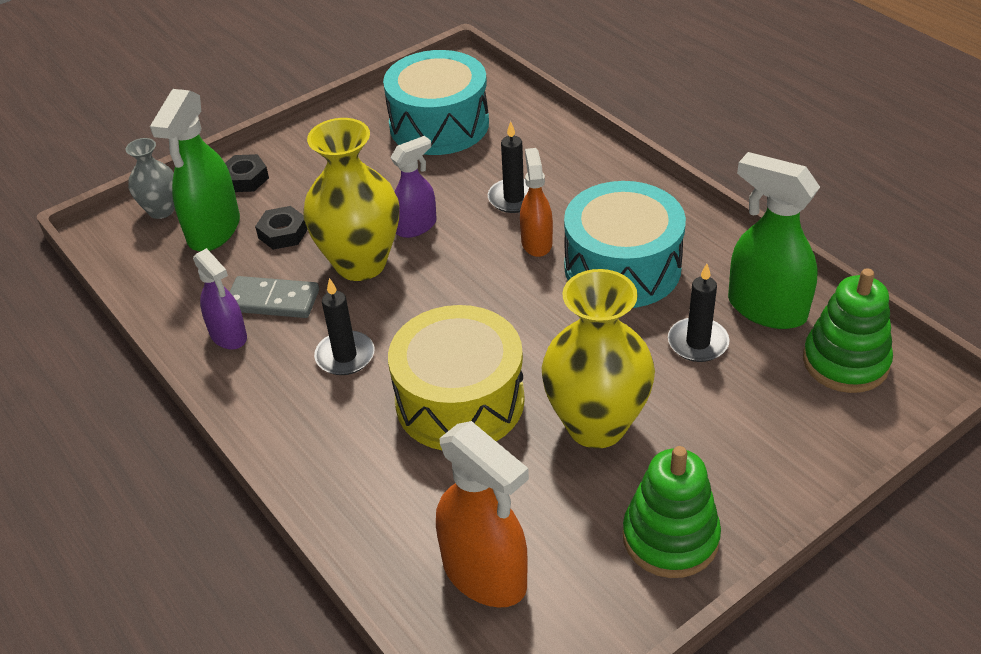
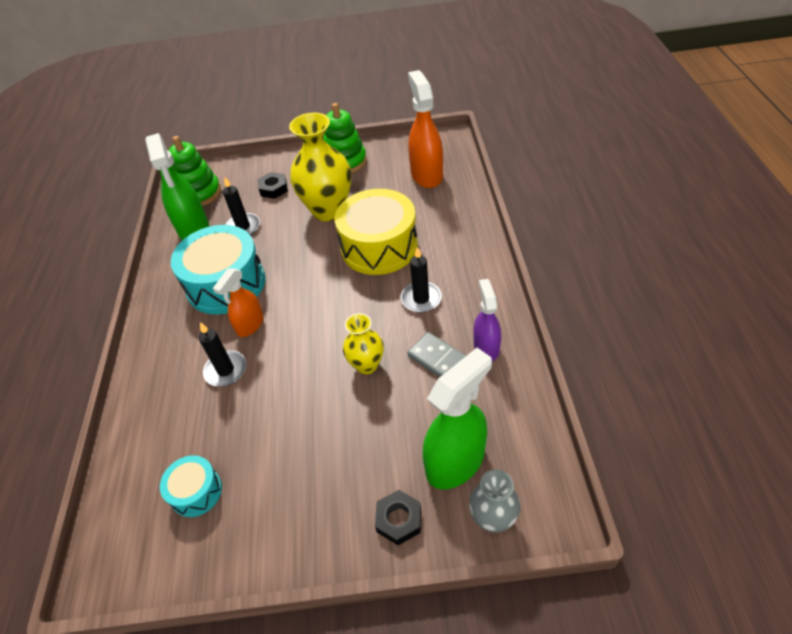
camera: 145 degrees left, 5 degrees up
black nut [255,206,308,250] -> black nut moved to [258,172,288,199]
yellow vase [303,118,399,281] -> yellow vase [343,313,383,374], size x0.54
turquoise drum [383,50,489,155] -> turquoise drum [160,455,222,517], size x0.50
purple spray bottle [390,136,437,238] -> none

